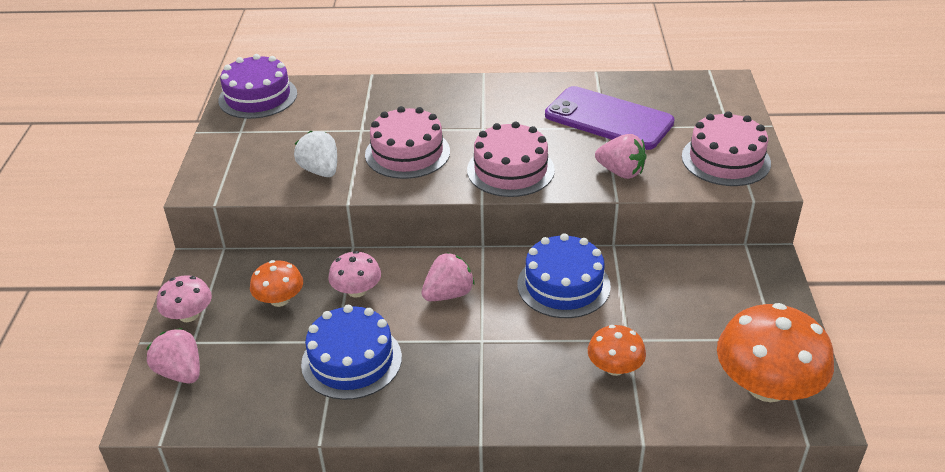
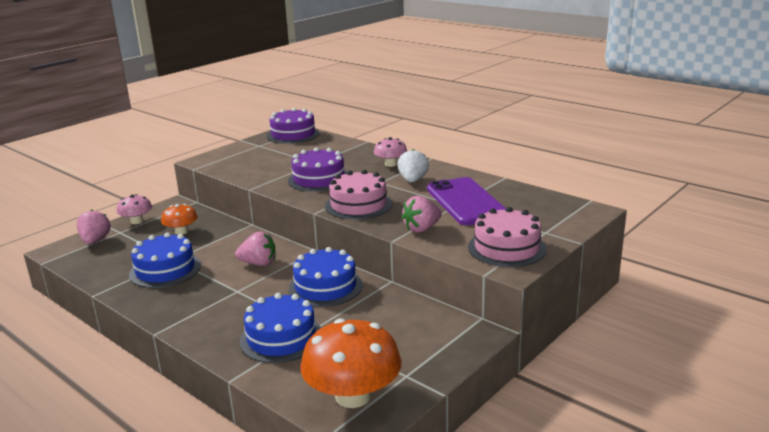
camera: 40 degrees right, 15 degrees down
white strawberry [294,131,337,177] -> white strawberry moved to [397,149,429,183]
pink mushroom [328,251,381,298] -> pink mushroom moved to [374,137,407,167]
pink cake [365,106,450,179] -> purple cake [288,147,347,192]
orange mushroom [588,325,646,376] -> blue cake [239,293,321,363]
pink strawberry [595,134,646,179] -> pink strawberry turned 75 degrees clockwise [401,196,442,233]

